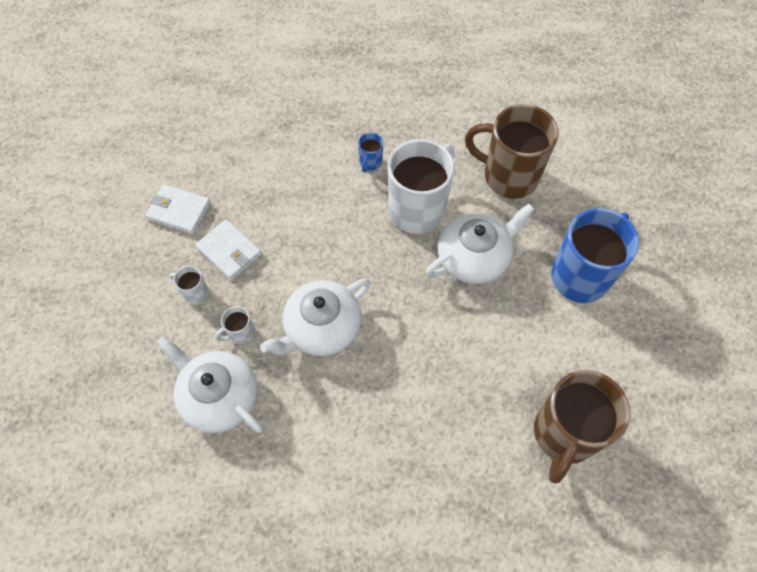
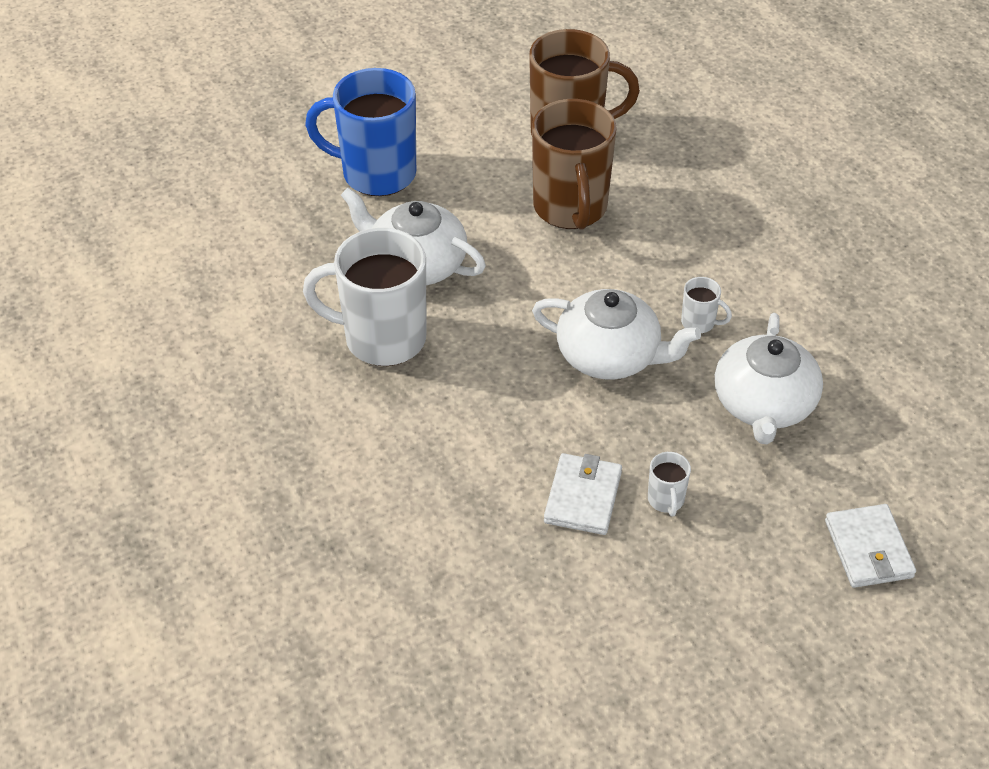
camera: 120 degrees left, 15 degrees down
white wallet [145,184,211,234] -> white wallet moved to [825,504,916,588]
white mug [215,306,254,345] -> white mug moved to [681,277,732,333]
blue mug [358,133,383,172] -> none
brown mug [465,104,559,199] -> brown mug moved to [532,99,617,230]

